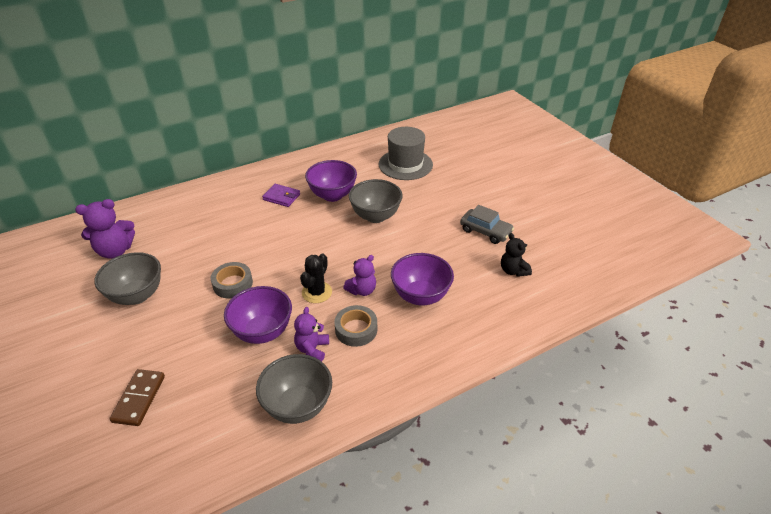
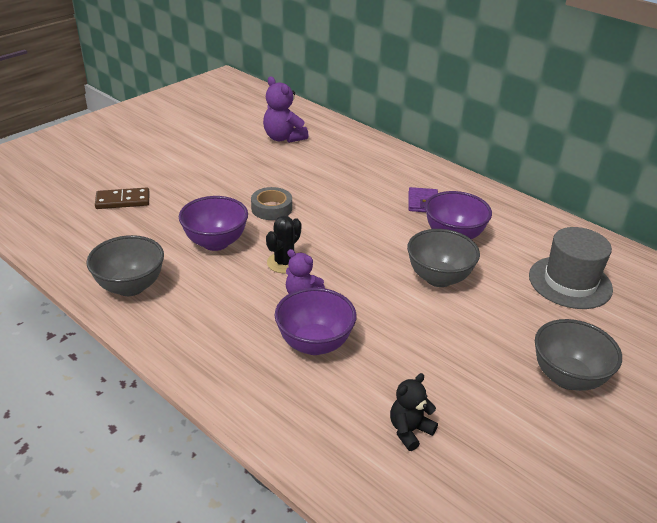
camera: 70 degrees right, 5 degrees down
grey bowl [94,252,161,305] -> grey bowl moved to [535,319,622,391]
purple teddy bear [294,307,329,361] -> none
black cactus [300,253,332,303] -> black cactus turned 60 degrees counterclockwise [266,216,302,273]
grey tape [334,305,377,347] -> none
grey car [460,205,514,244] -> none

